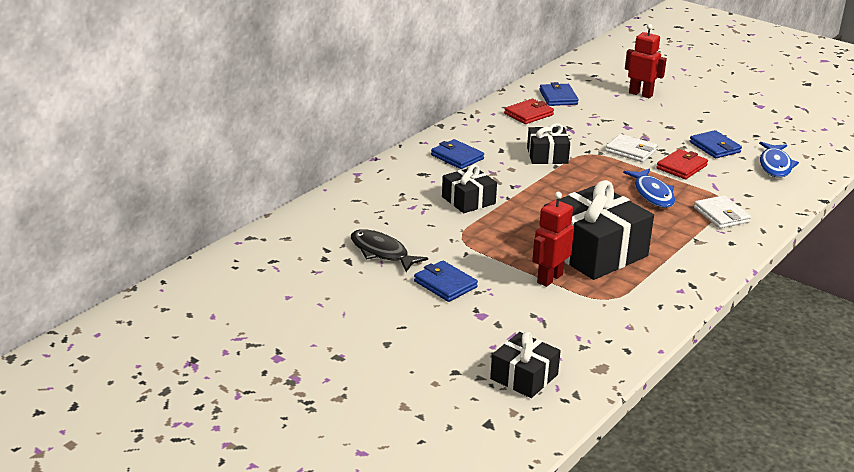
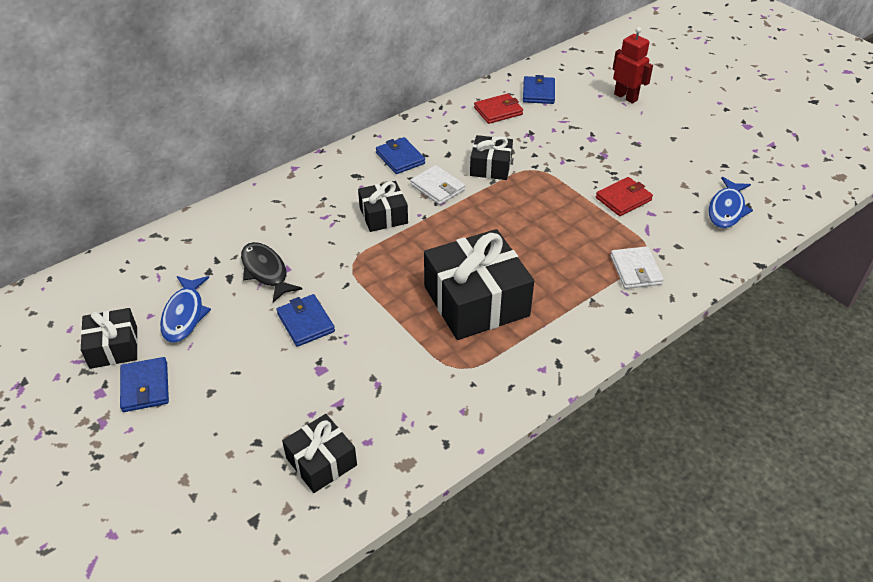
camera: 15 degrees right, 15 degrees up
red robot [532,192,574,287] -> none
white wallet [605,134,657,162] -> white wallet moved to [410,165,465,205]
blue fish [623,168,675,208] -> blue fish moved to [160,276,211,343]
blue wallet [690,130,742,158] -> blue wallet moved to [120,357,169,412]
none -> black gift [81,308,138,369]

